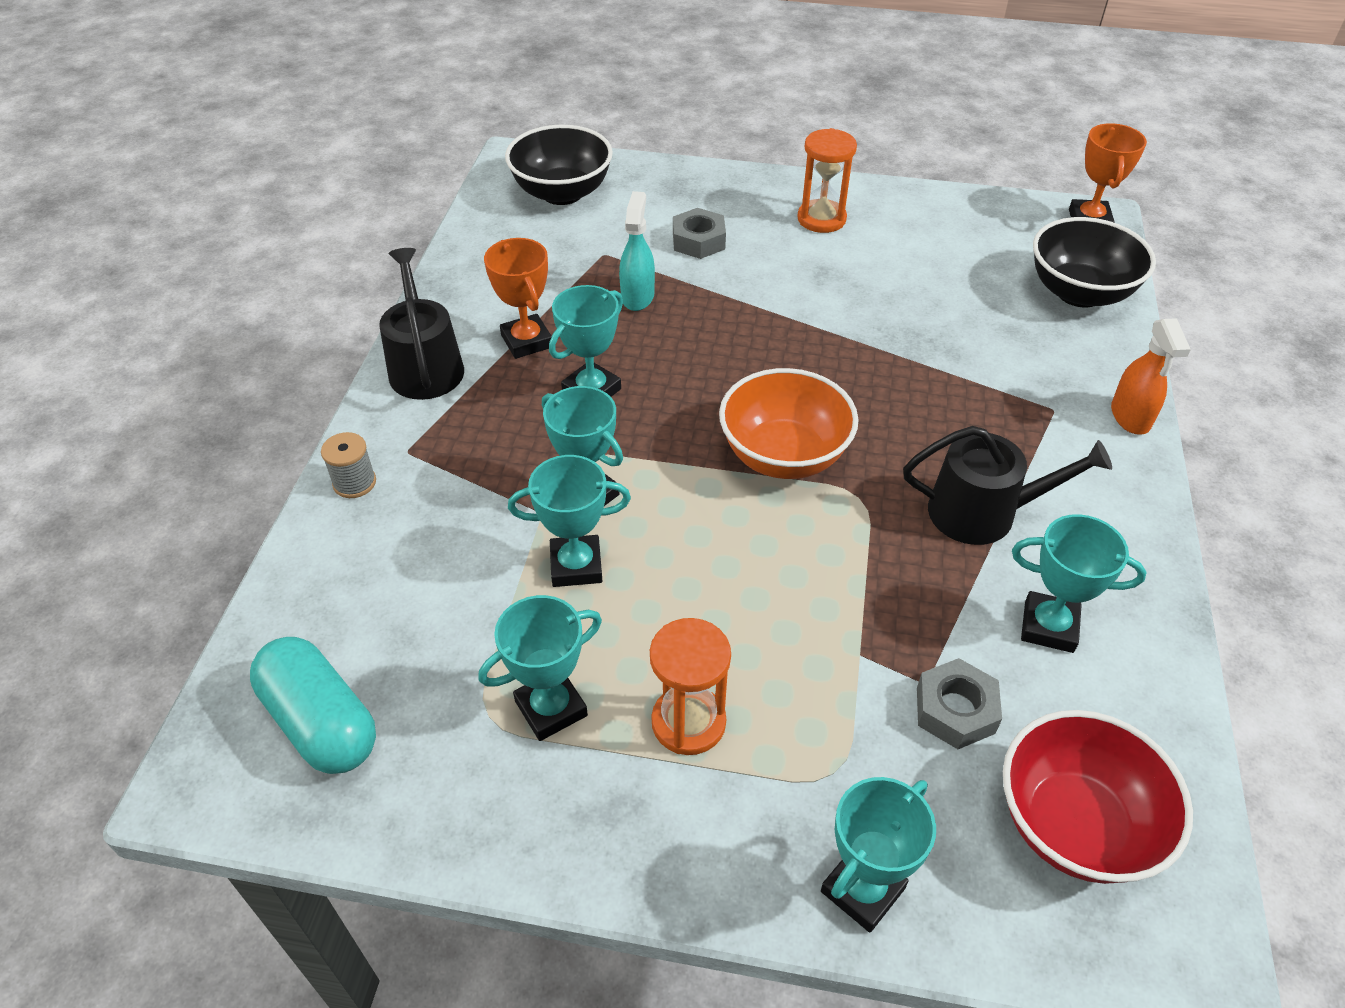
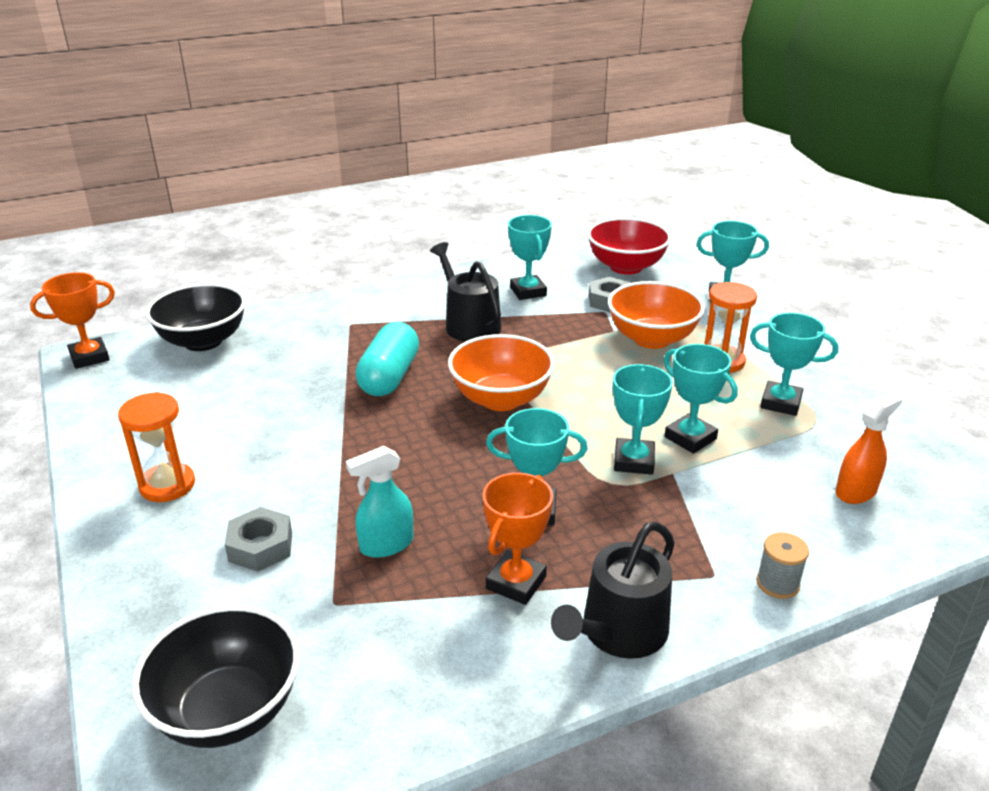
camera: 125 degrees left, 15 degrees down
turquoise capsule [250,637,376,774] -> turquoise capsule moved to [355,322,419,396]
orange spray bottle [1111,318,1191,434] -> orange spray bottle moved to [836,391,903,504]
none -> orange bowl [608,281,705,349]

